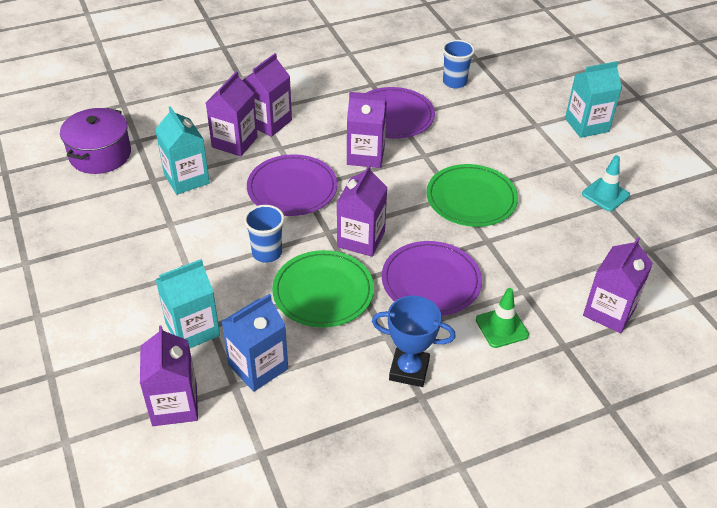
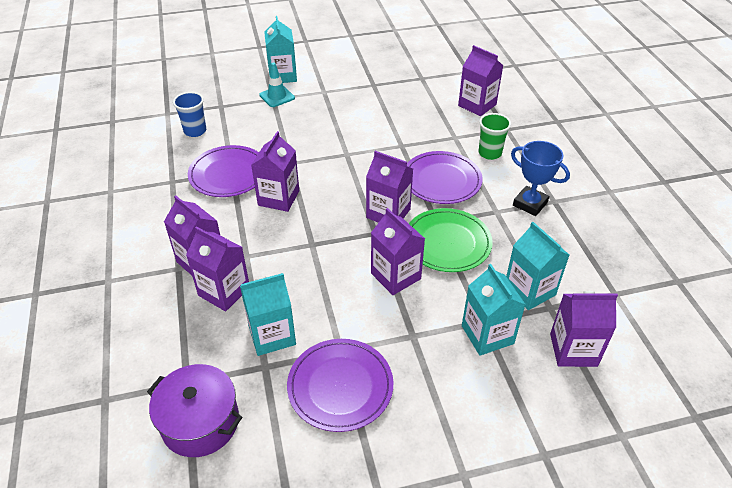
camera: 80 degrees left, 0 degrees up
blue carton [222,294,288,392] -> turquoise carton [506,222,569,310]
blue cup [244,205,284,263] -> purple carton [371,208,425,295]
purple plate [247,154,338,216] -> purple plate moved to [287,339,393,432]
blue trophy [372,295,456,387] -> blue trophy turned 75 degrees counterclockwise [511,141,570,216]
green plate [426,164,518,227] -> none
green traffic cone [476,288,529,348] -> green cup [478,113,511,160]
turquoise traffic cone [582,155,630,211] -> turquoise traffic cone moved to [259,62,295,107]

